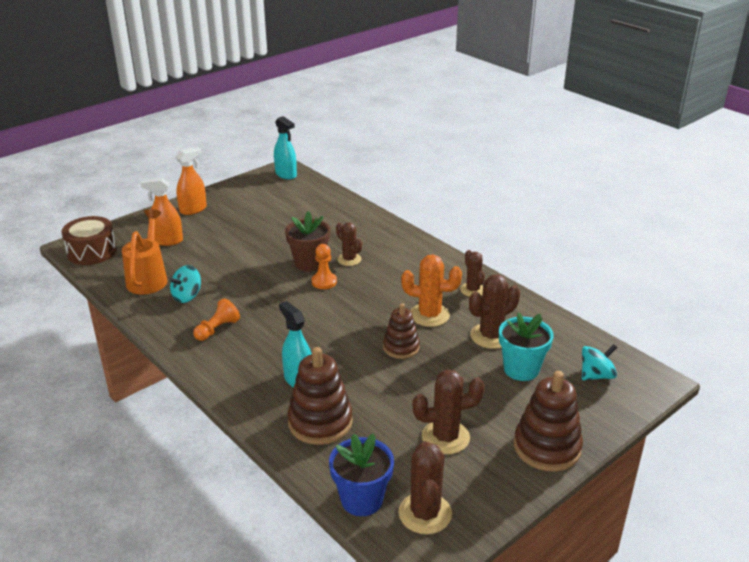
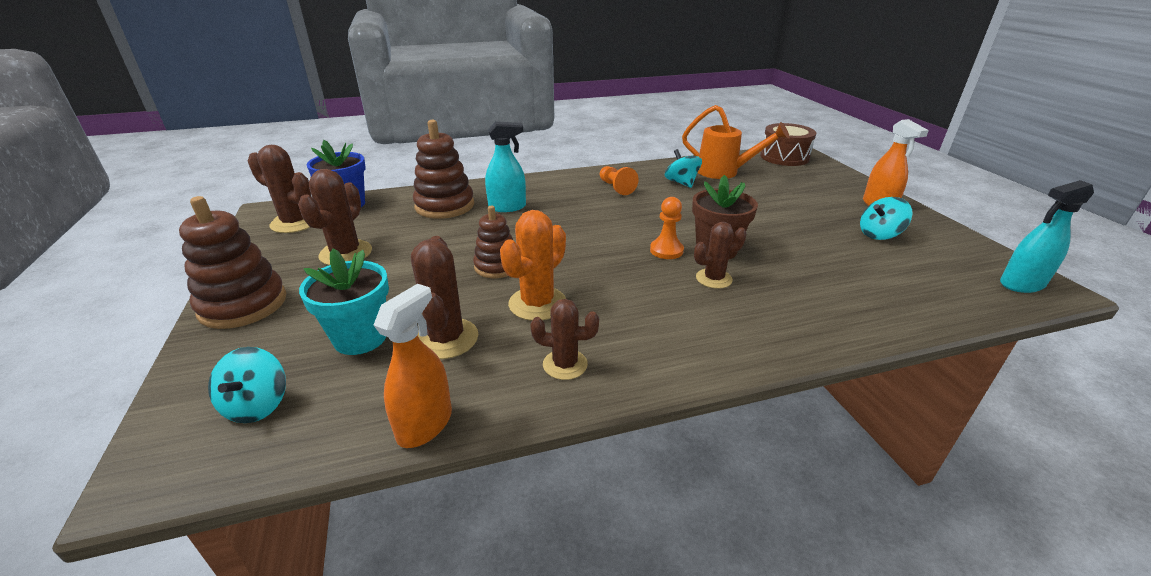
camera: 115 degrees right, 0 degrees up
orange spray bottle [141,178,183,246] -> orange spray bottle moved to [373,284,452,448]
none -> turquoise spinning top [860,197,913,240]

